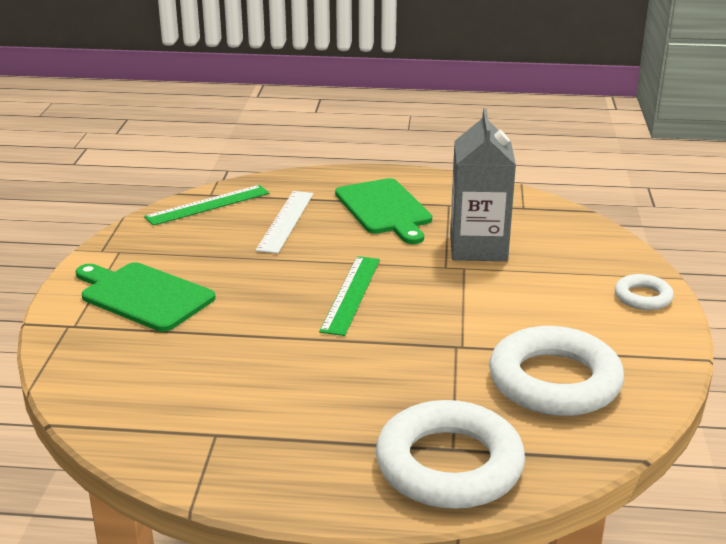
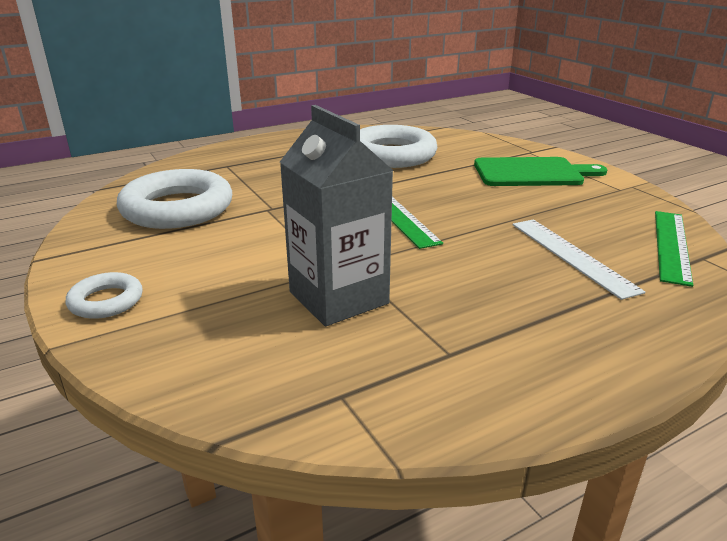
camera: 145 degrees right, 0 degrees up
green cutting board [335,178,432,244] -> none
white ring [376,400,525,509] -> white ring moved to [360,125,438,168]

